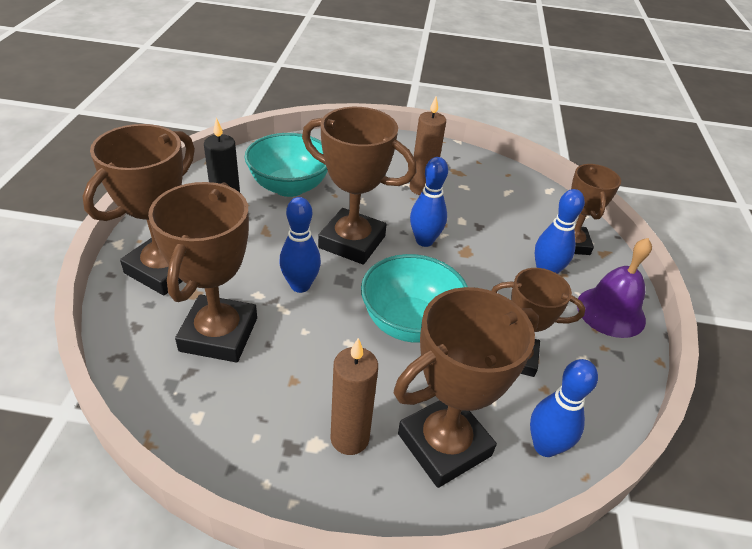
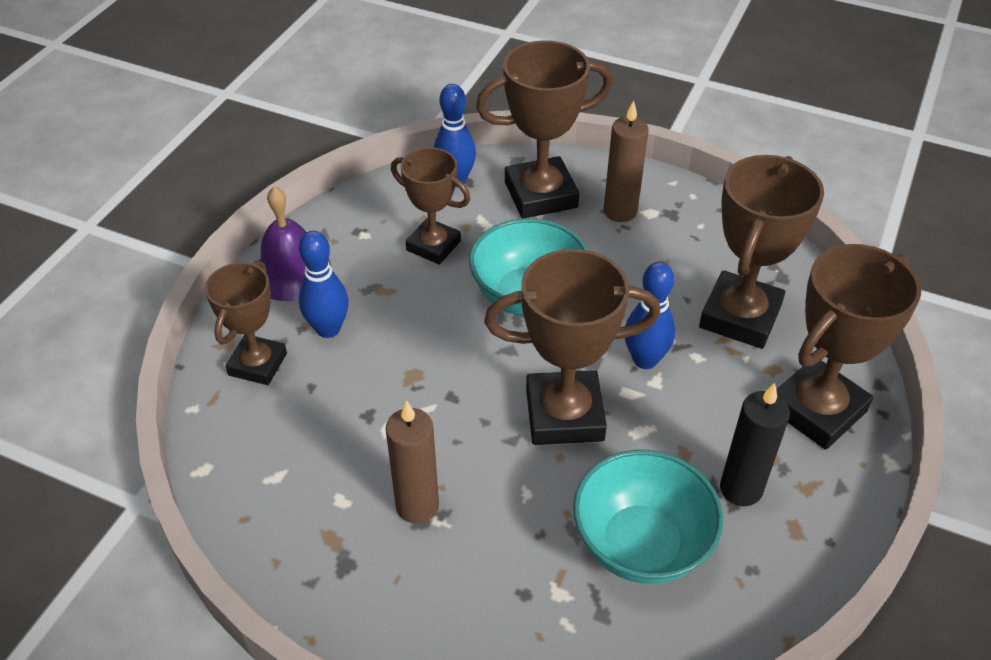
camera: 160 degrees left, 5 degrees up
brown trophy [302,107,417,265] -> brown trophy turned 45 degrees counterclockwise [484,249,660,445]
blue bowling pin [410,157,448,247] -> none

